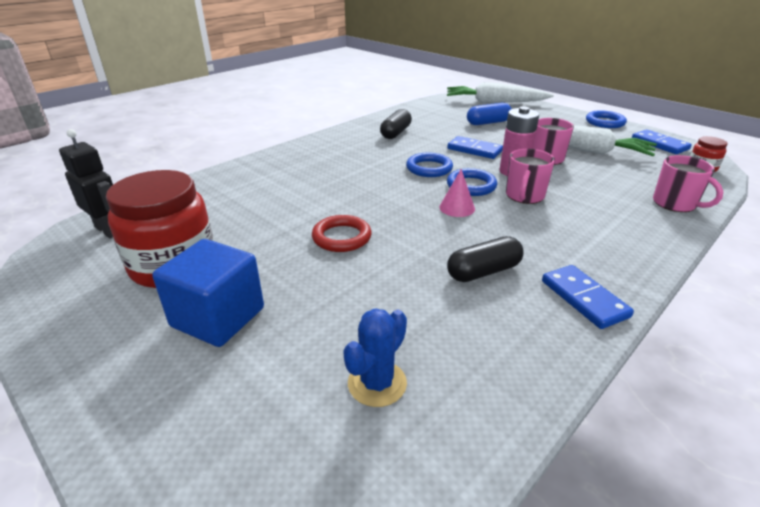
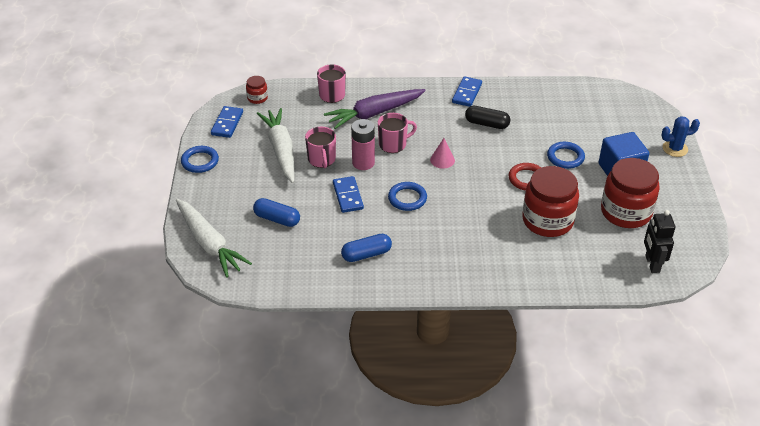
camera: 135 degrees left, 10 degrees up
blue cactus [343,308,407,407] -> blue cactus moved to [661,116,700,157]
black capsule [380,109,412,139] -> blue capsule [341,234,392,262]
blue ring [447,168,497,196] -> blue ring moved to [547,142,585,169]
none -> purple carrot [324,89,426,129]
none -> red jar [522,166,579,237]

